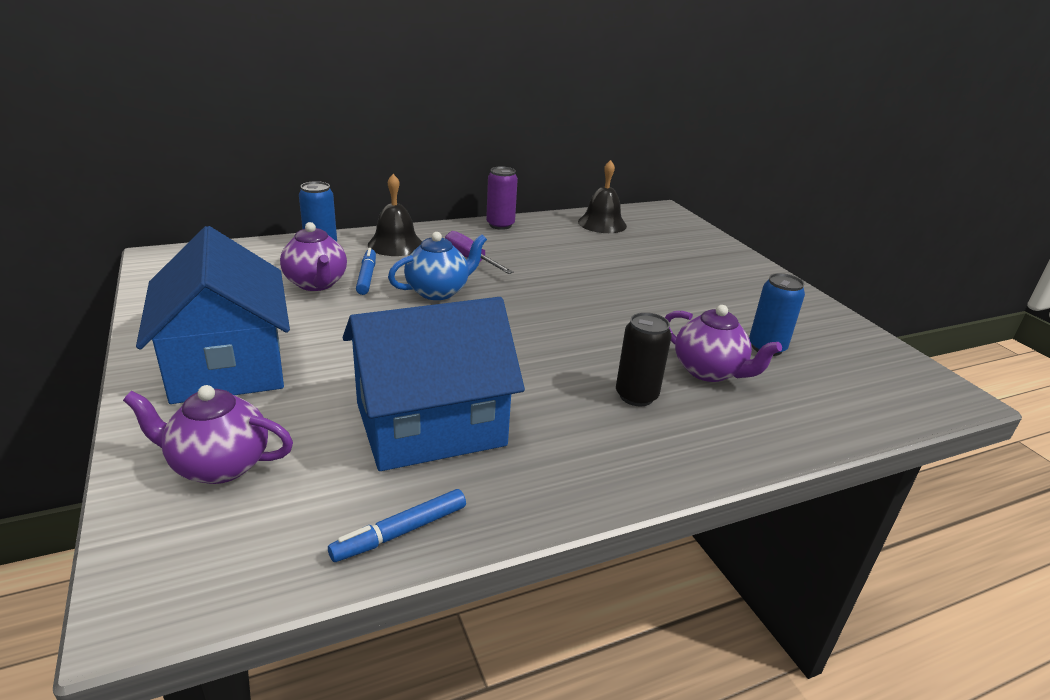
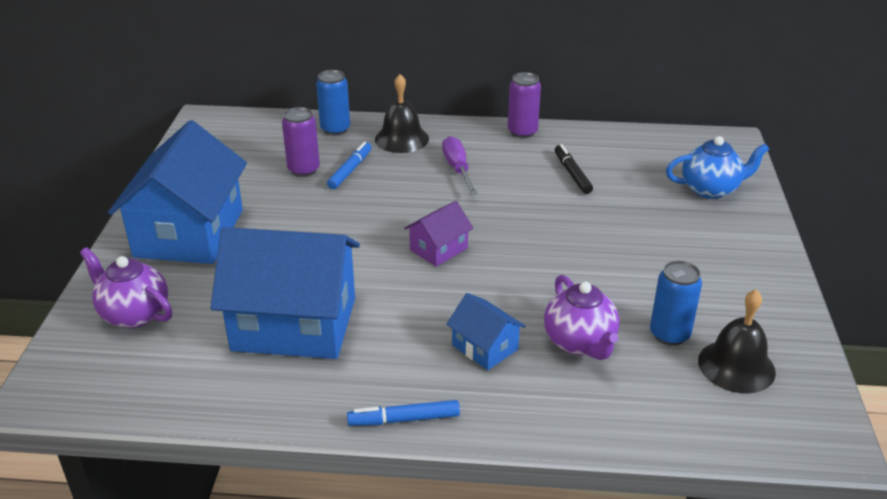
camera: 30 degrees right, 5 degrees up
purple teapot [280,222,347,291] -> purple can [282,107,320,177]
blue marker [328,489,466,562] -> blue marker moved to [347,400,460,426]
blue teapot [388,232,487,300] -> blue teapot moved to [666,136,769,199]
black bell [578,160,627,233] -> black bell moved to [698,289,776,393]
black can [616,312,672,406] -> blue house [447,293,526,370]
none -> purple house [404,201,473,267]
none -> black marker [555,144,593,194]

